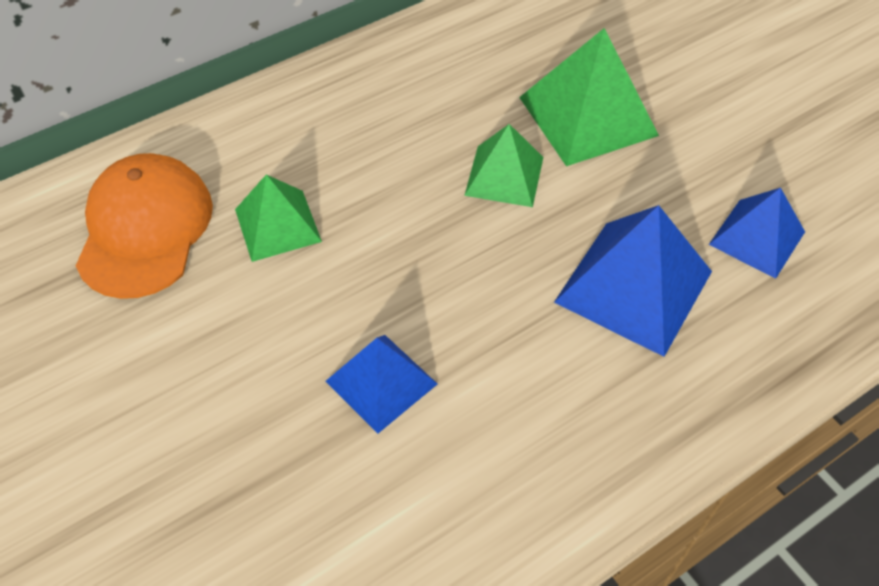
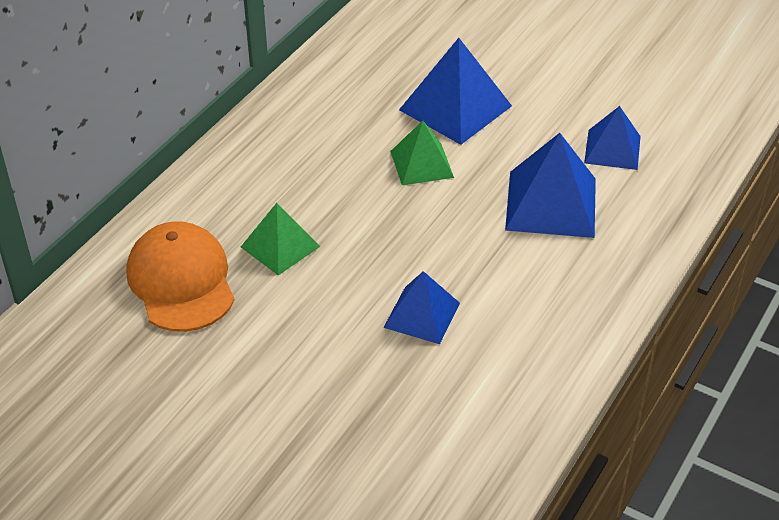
camera: 25 degrees left, 10 degrees down
green pyramid [519,28,659,166] -> blue pyramid [399,38,512,145]

